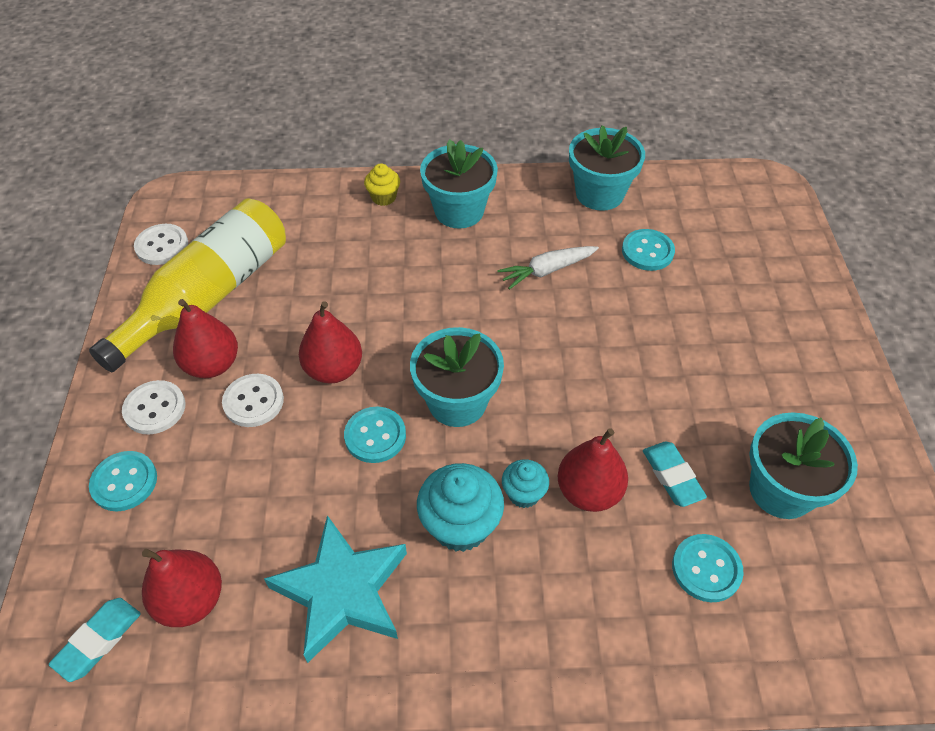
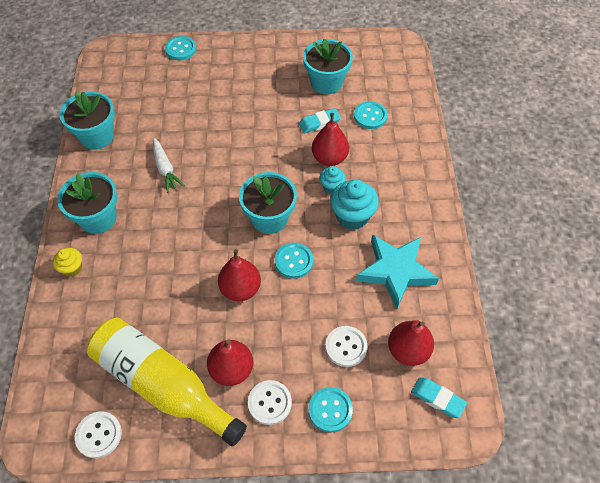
camera: 90 degrees left, 5 degrees up
white button [222,374,284,427] -> white button moved to [325,326,367,367]
turquoise button [622,229,675,271] -> turquoise button moved to [165,36,196,60]

